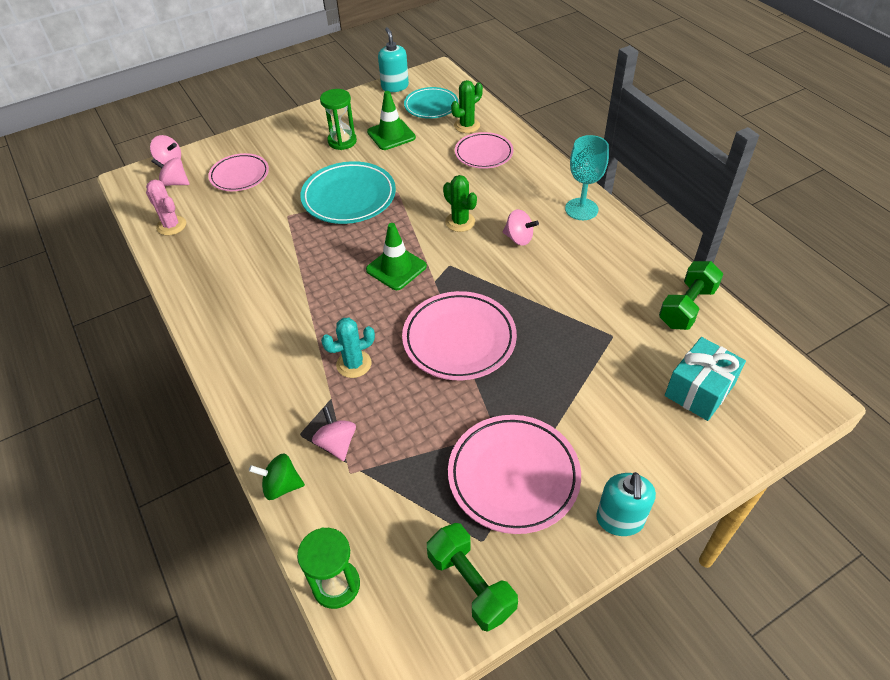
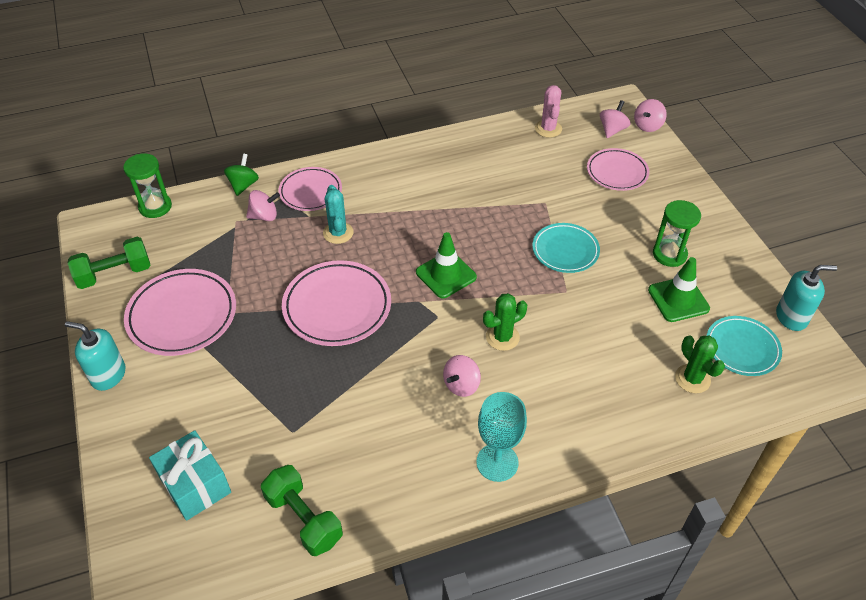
camera: 100 degrees right, 0 degrees up
pink cactus [146,180,186,236] -> pink cactus turned 60 degrees counterclockwise [535,85,562,138]
turquoise plate [300,161,396,224] -> turquoise plate [532,223,600,273], size x0.65
pink plate [455,132,514,169] -> pink plate moved to [279,167,342,211]

